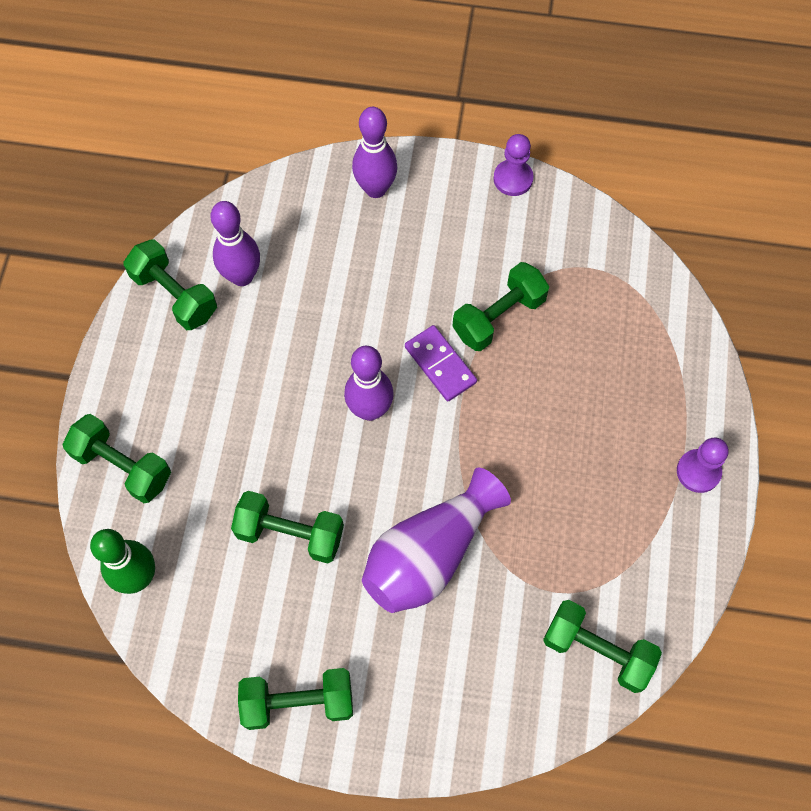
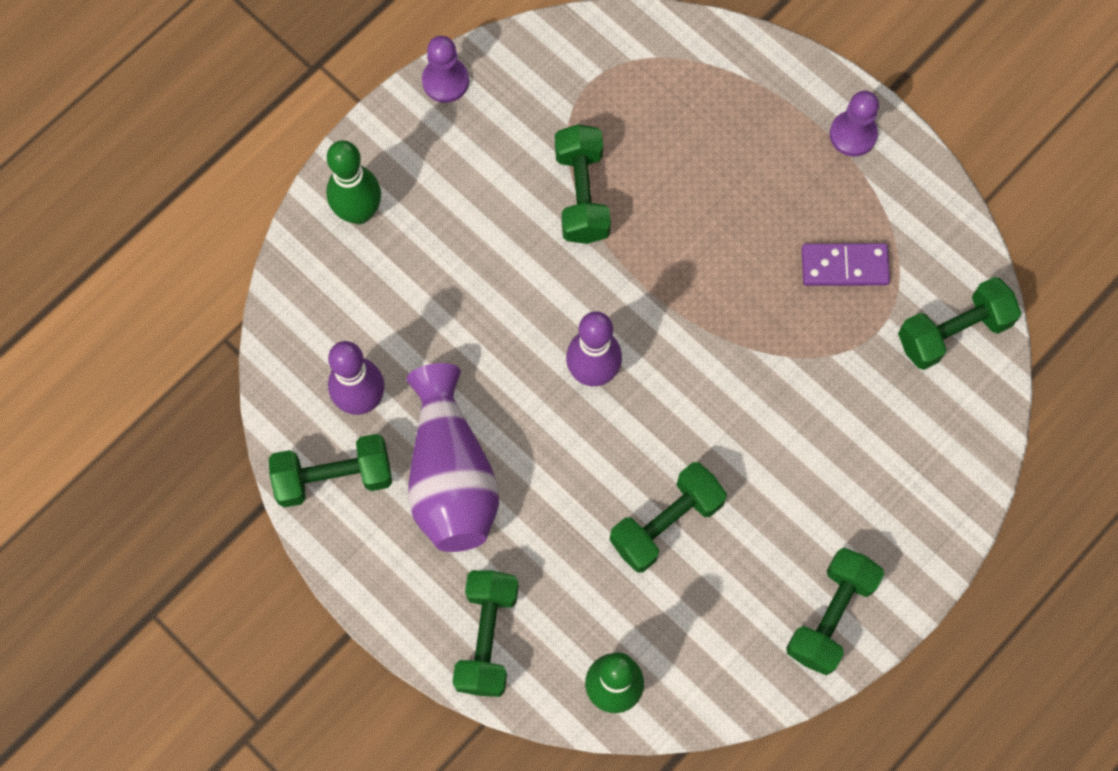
camera: 55 degrees left, 5 degrees up
green dumbbell [62,414,171,503] -> green dumbbell turned 60 degrees counterclockwise [452,570,519,697]
purple bowling pin [352,107,398,198] -> green bowling pin [326,140,381,224]
purple vase [362,467,511,613] -> purple vase moved to [406,363,499,552]
purple domino [405,325,477,401] -> purple domino moved to [801,243,890,286]

